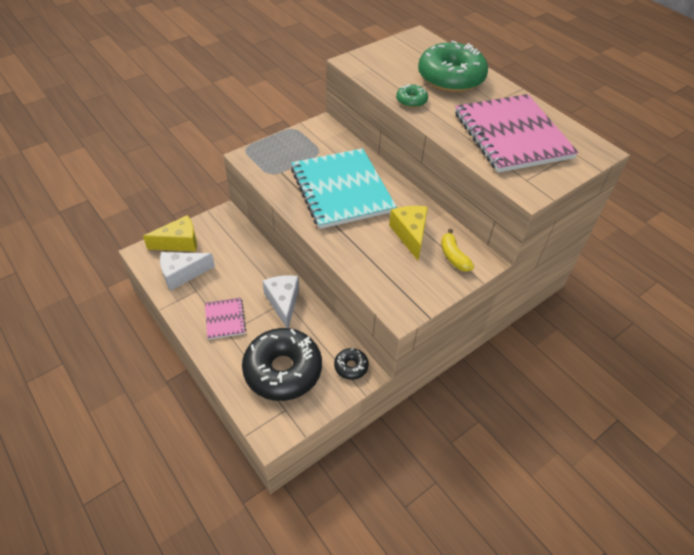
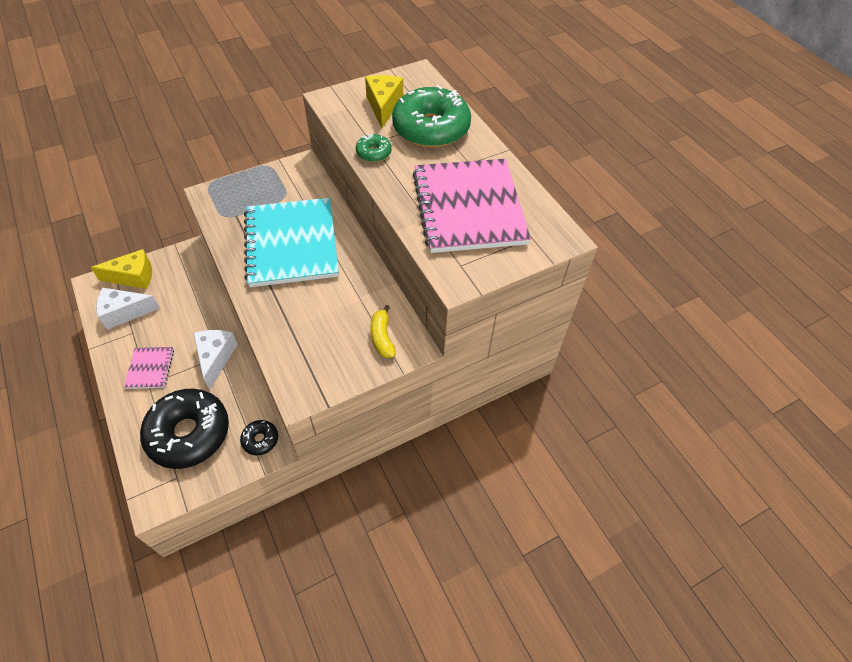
camera: 10 degrees right, 5 degrees up
yellow cheese [389,206,428,260] -> yellow cheese moved to [365,75,403,128]

